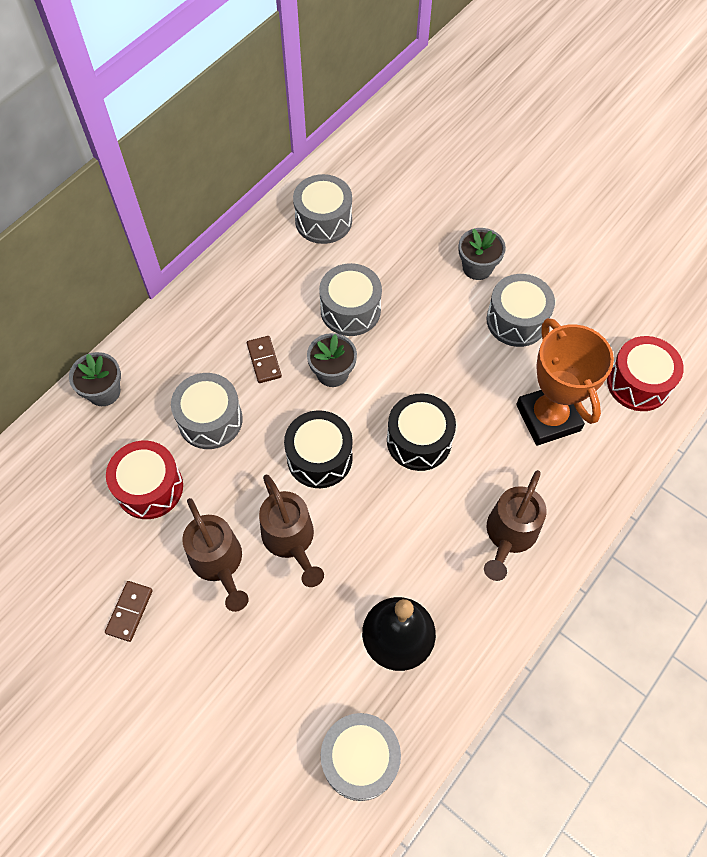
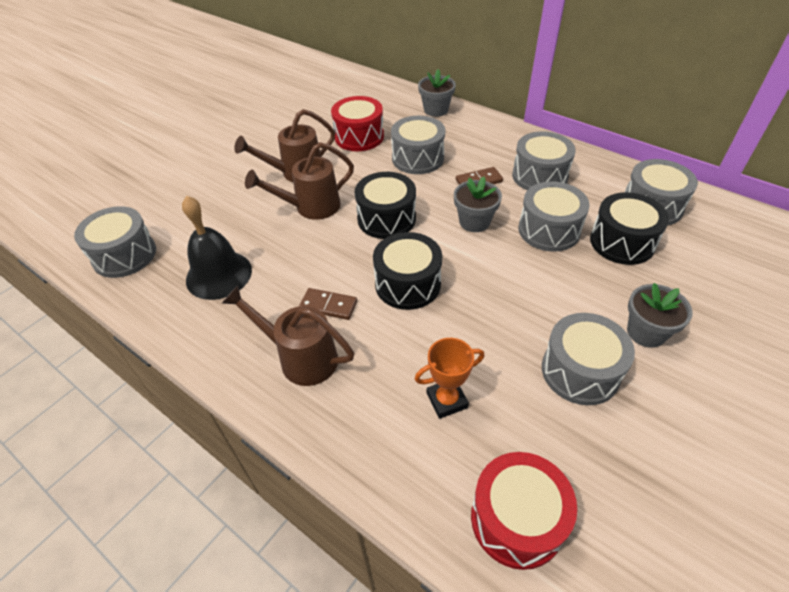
camera: 90 degrees right, 15 degrees down
brown domino [105,581,153,642] -> brown domino moved to [299,288,357,320]
orange trophy [516,318,614,446] -> orange trophy [415,338,484,419], size x0.52
none -> grey drum [512,131,576,190]
none -> black drum [590,192,669,265]

